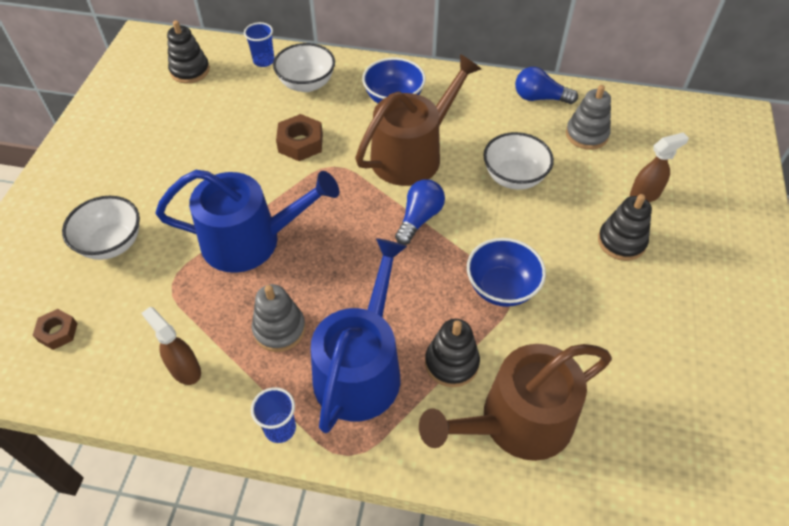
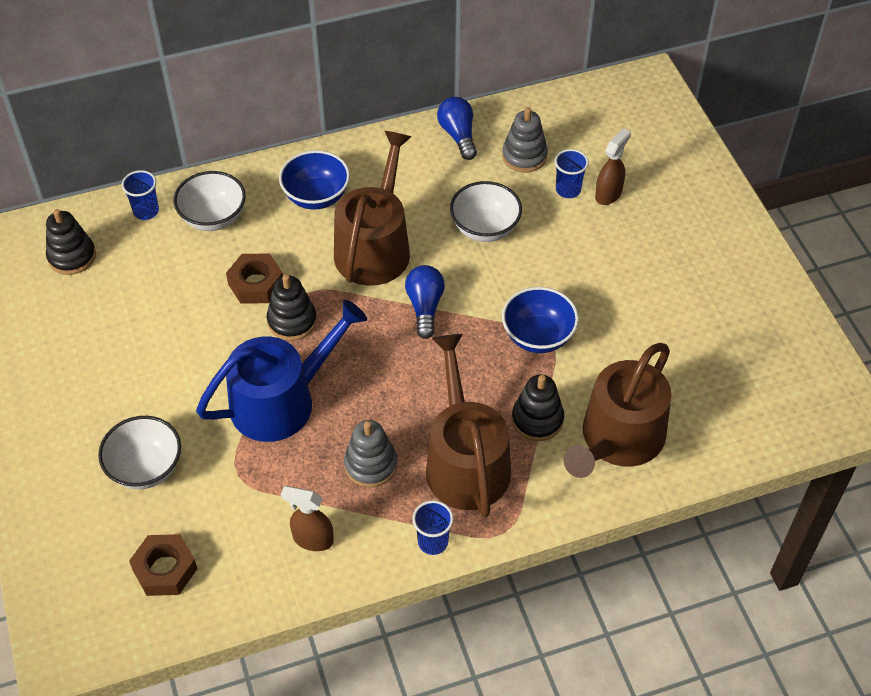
camera: 30 degrees left, 0 degrees up
brown nut [33,309,78,350] -> brown nut [129,534,198,596], size x1.53
blue watering can [311,238,407,433] -> brown watering can [426,334,511,517]
blue light bulb [515,67,578,104] -> blue light bulb turned 90 degrees clockwise [437,97,477,160]
black stacking toy [598,194,652,261] -> black stacking toy moved to [267,275,317,341]
none -> blue cup [555,149,589,198]

